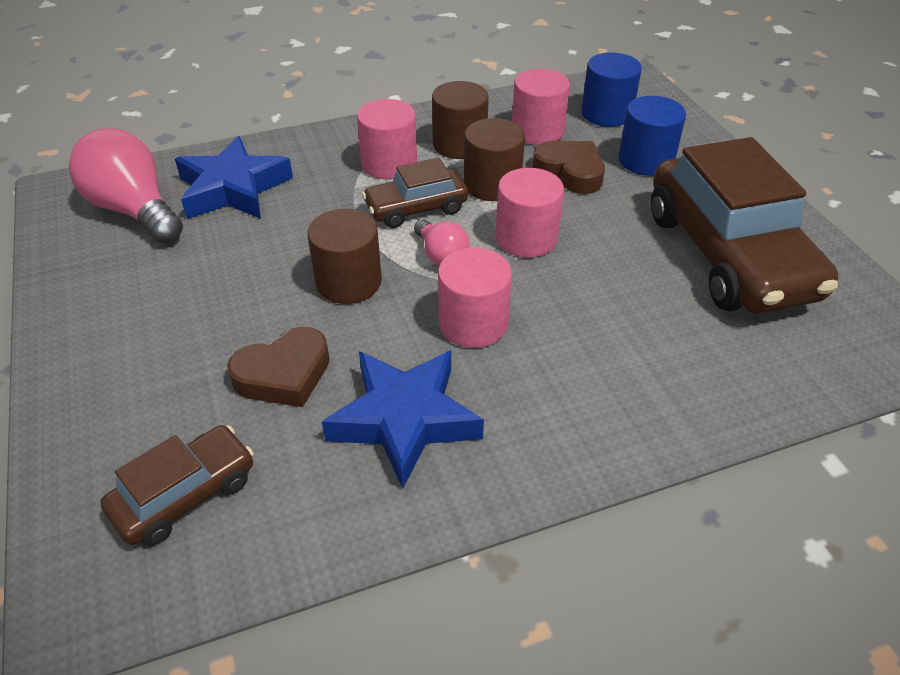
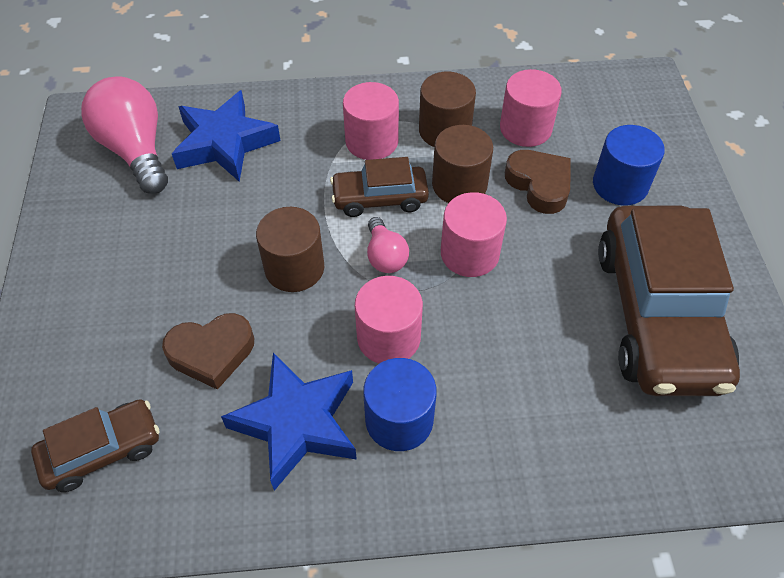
camera: 15 degrees right, 10 degrees up
blue cylinder [581,53,642,127] -> blue cylinder moved to [363,358,437,451]

